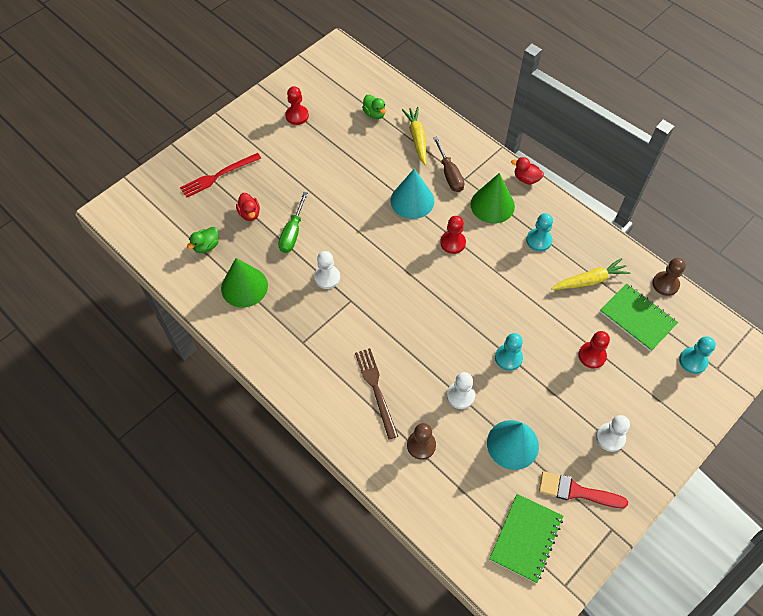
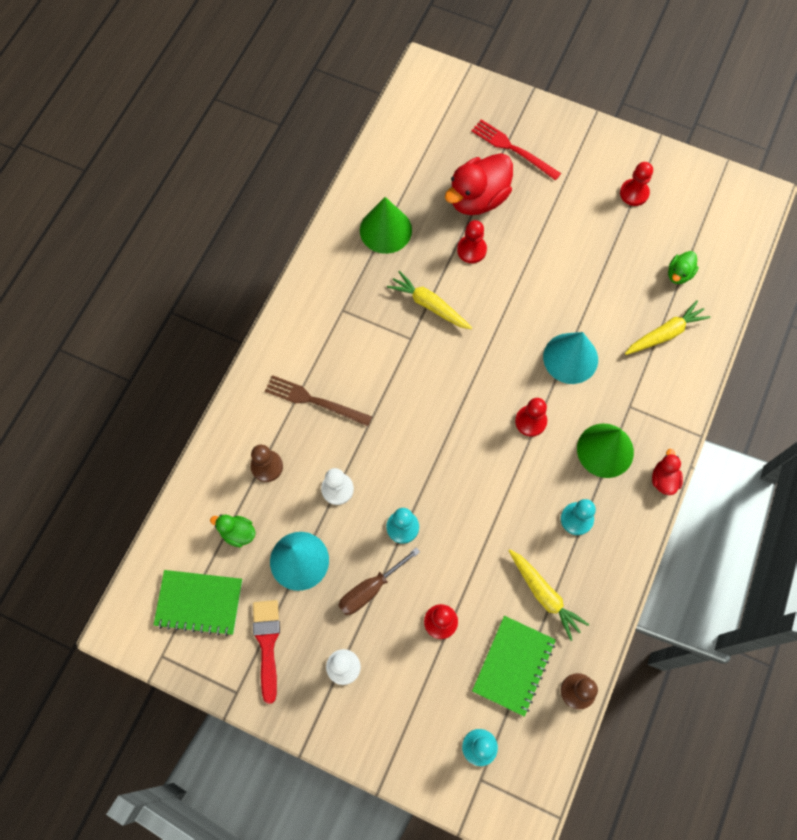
camera: 70 degrees right, 10 degrees up
green duck [187,227,219,253] -> green duck moved to [210,515,256,547]
red duck [236,193,260,221] -> red duck [445,153,513,215], size x2.03
green screwdriver [278,192,308,253] -> red pawn [457,220,487,263]
white pawn [314,251,340,289] -> yellow carrot [387,271,472,329]
brown fork [355,348,398,440] -> brown fork turned 120 degrees counterclockwise [265,375,372,426]
brown screwdriver [433,137,465,192] -> brown screwdriver moved to [338,547,420,615]

